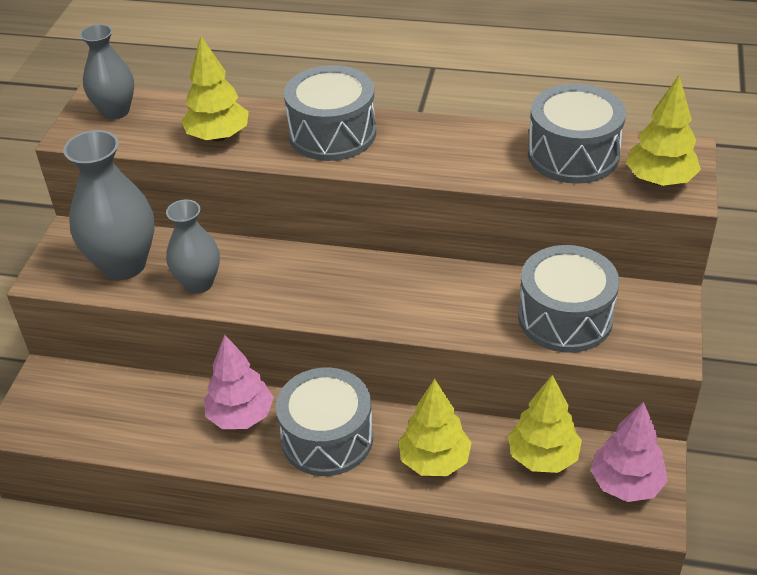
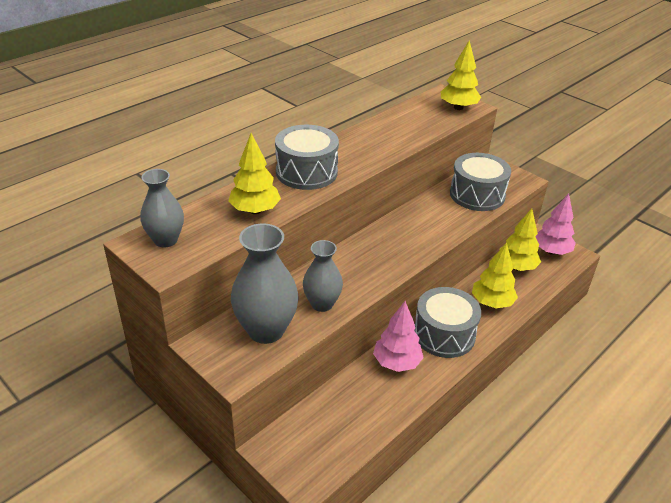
camera: 60 degrees left, 5 degrees down
grey drum [528,84,626,184] -> none

